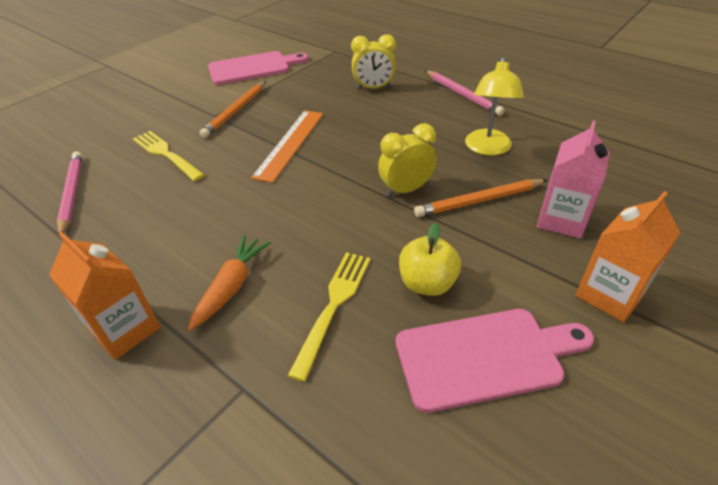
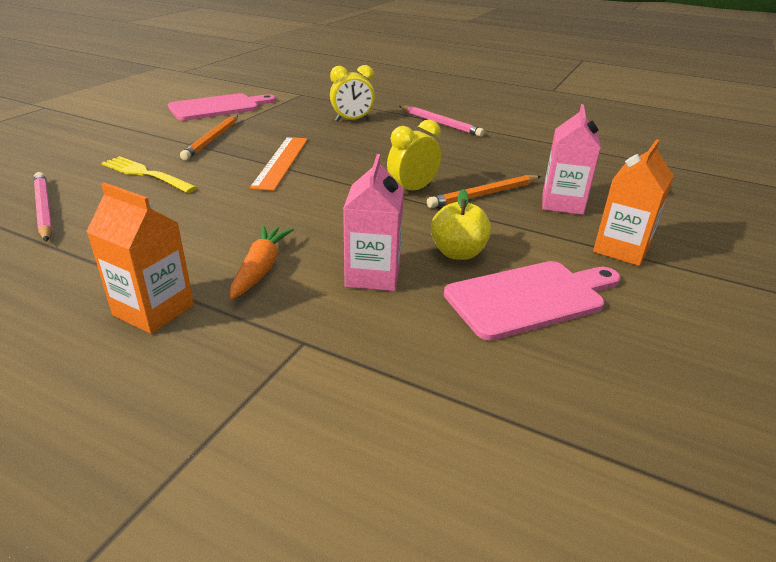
camera: 15 degrees left, 10 degrees down
yellow fork [288,252,370,382] -> pink carton [343,154,404,291]
yellow lamp [465,56,524,155] -> none

